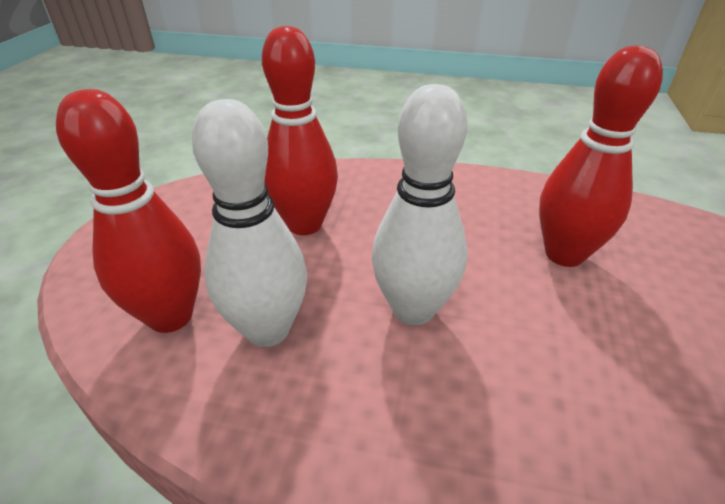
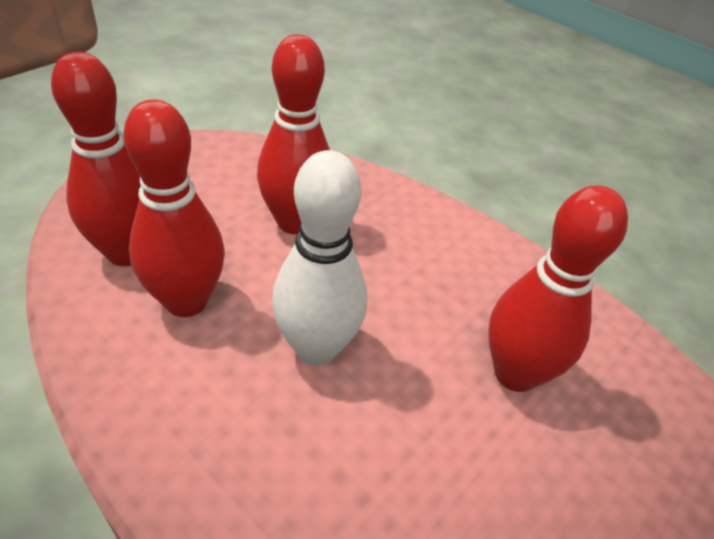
camera: 25 degrees right, 5 degrees up
white bowling pin [192,99,307,347] -> red bowling pin [123,99,225,317]

